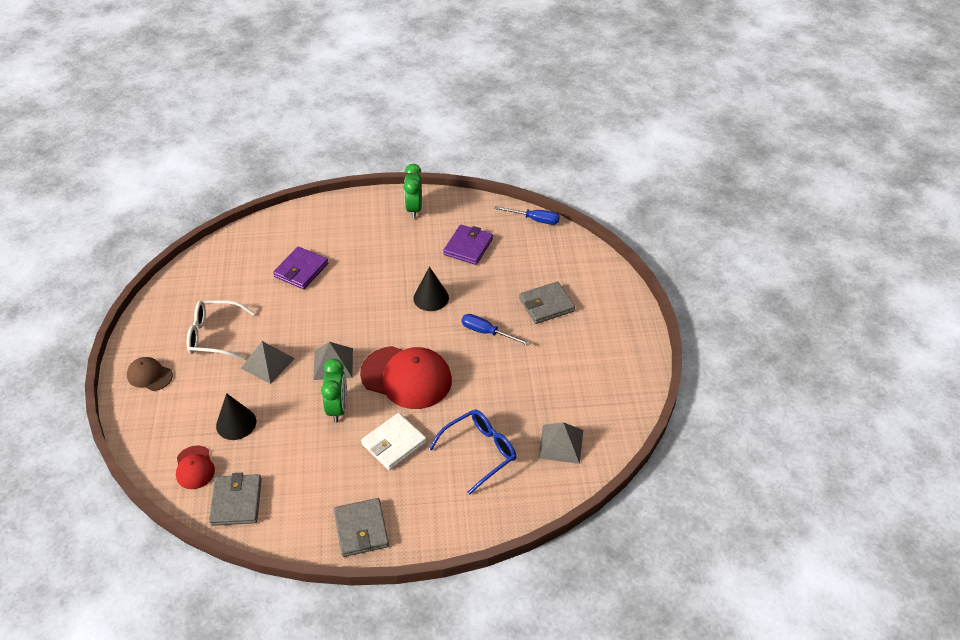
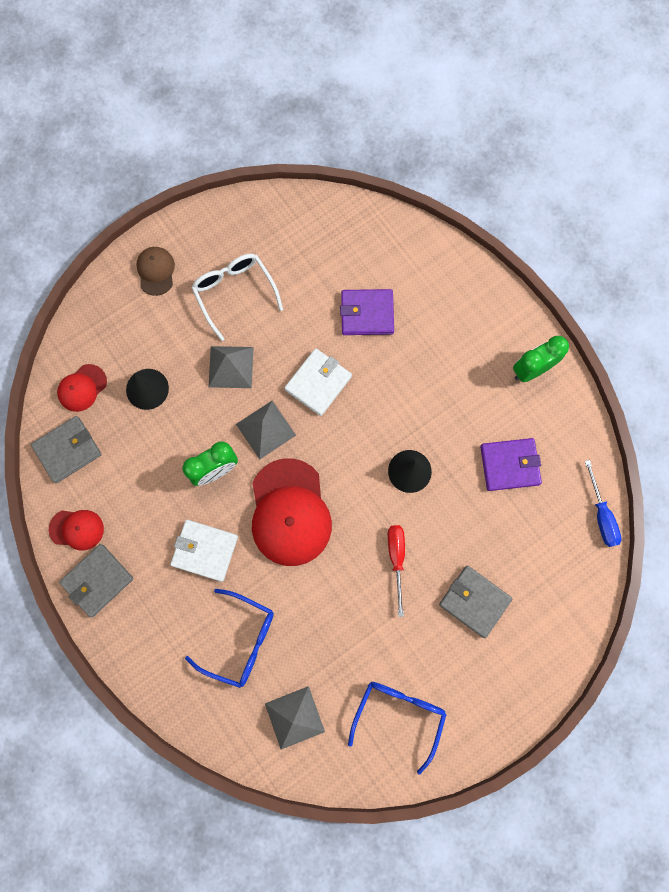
camera: 60 degrees right, 30 degrees up
blue screwdriver [462,314,530,346] -> red screwdriver [388,525,405,617]
none -> red cap [49,510,104,550]
none -> white wallet [284,348,352,416]
none -> blue glasses [348,682,447,775]

